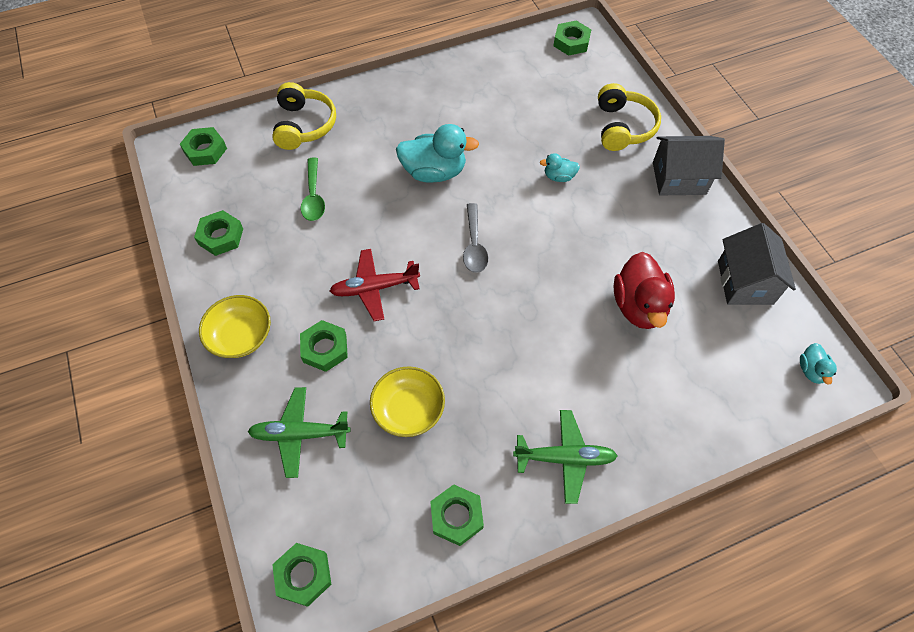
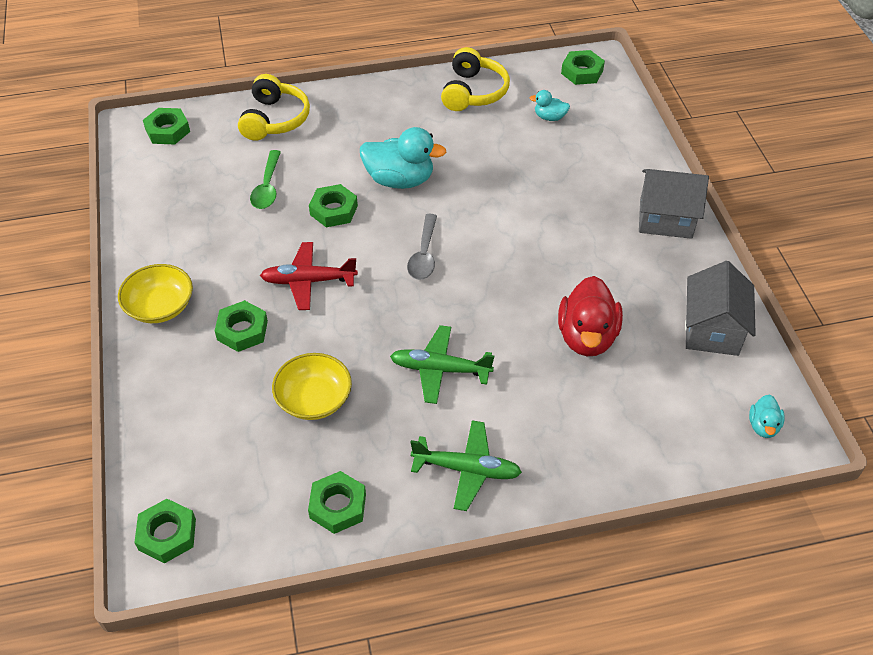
camera: 10 degrees right, 10 degrees down
green nut [194,210,243,256] -> green nut moved to [309,184,358,227]
green plane [248,387,351,478] -> green plane moved to [390,325,495,404]
turquoise duck [540,153,580,182] -> turquoise duck moved to [530,90,570,121]
yellow headphones [598,83,661,151] -> yellow headphones moved to [441,47,510,111]

